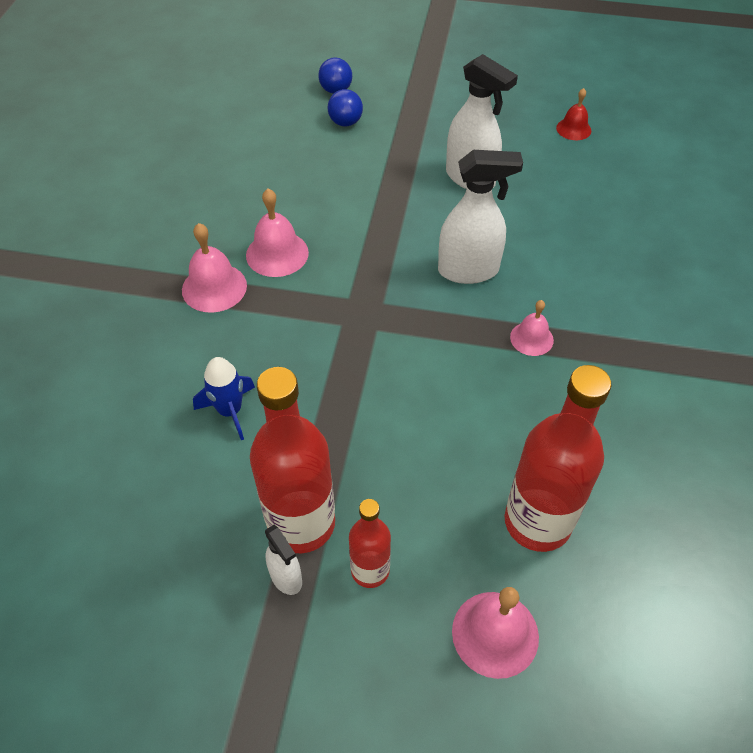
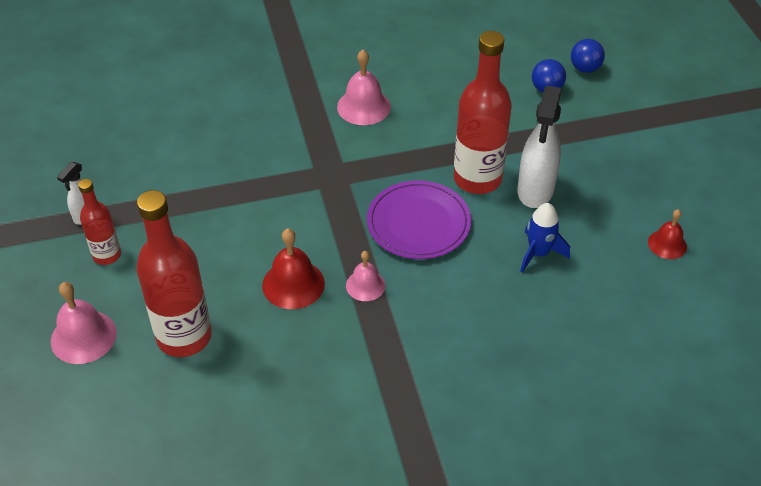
camera: 65 degrees right, 5 degrees down
pink bell [182,223,247,313] -> none
blue rocket [193,357,255,440] -> blue rocket moved to [520,203,570,273]
red bottle [250,367,335,553] -> red bottle moved to [454,31,512,194]
white spray bottle [438,150,523,284] -> purple plate [367,180,471,259]
none -> red bell [262,228,325,309]

